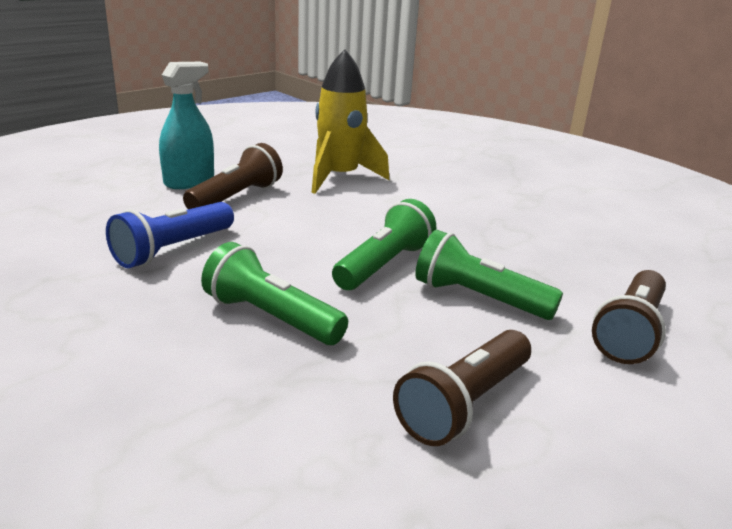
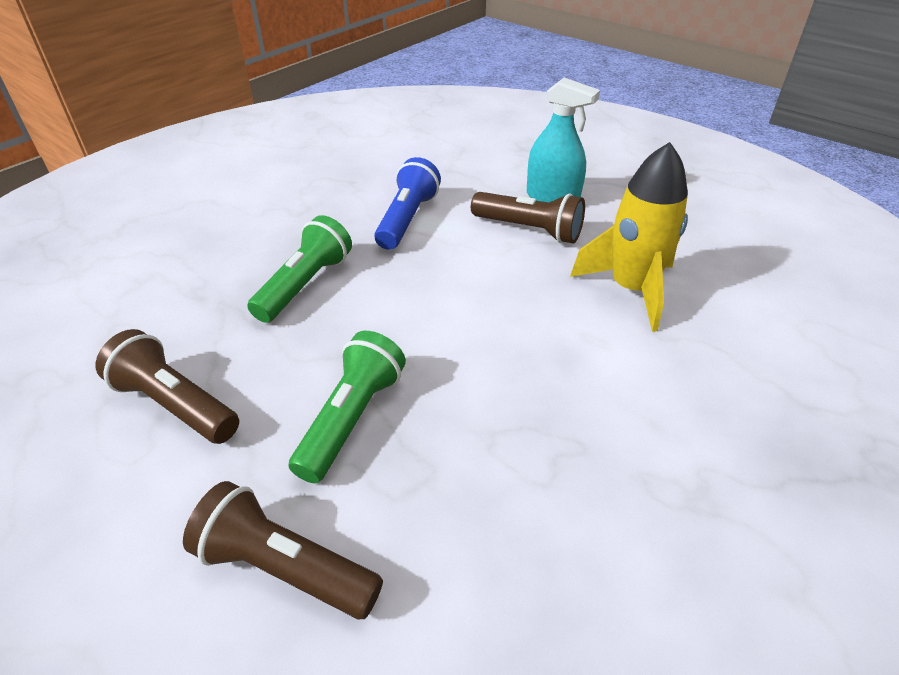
camera: 85 degrees right, 15 degrees up
blue flashlight [106,202,234,268] -> blue flashlight turned 75 degrees clockwise [374,157,441,250]
green flashlight [332,199,436,290] -> none

